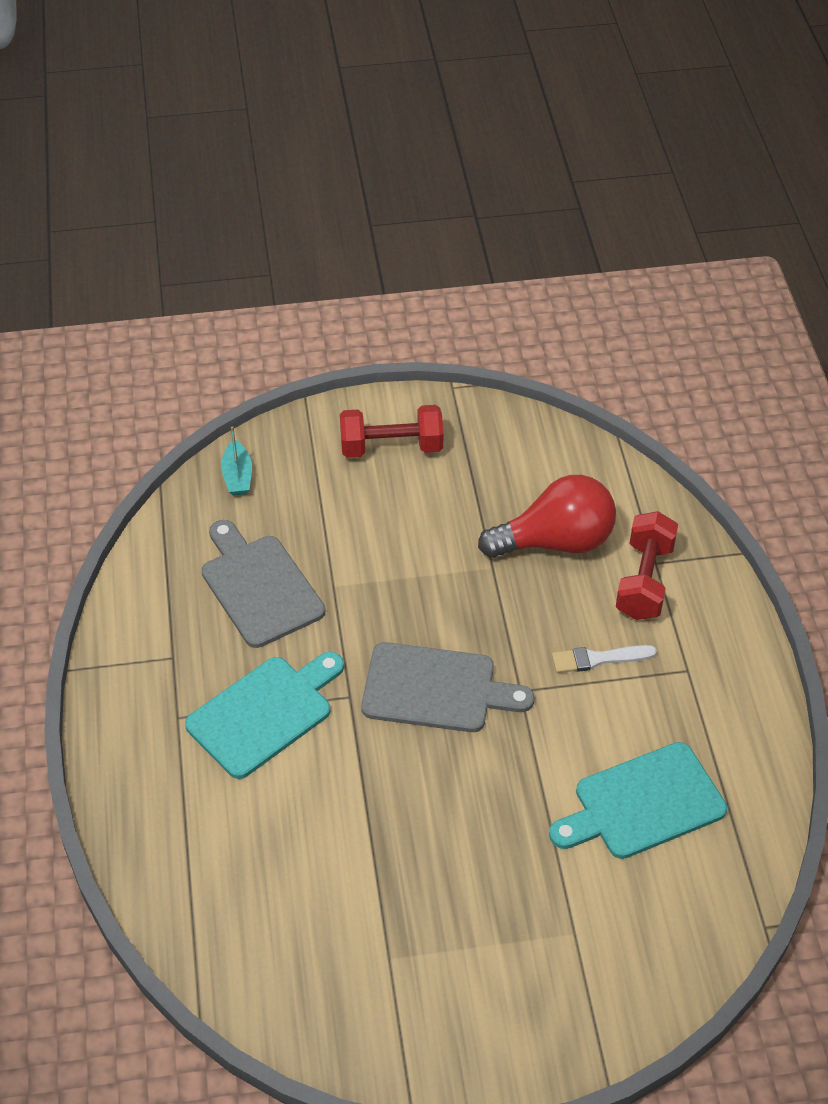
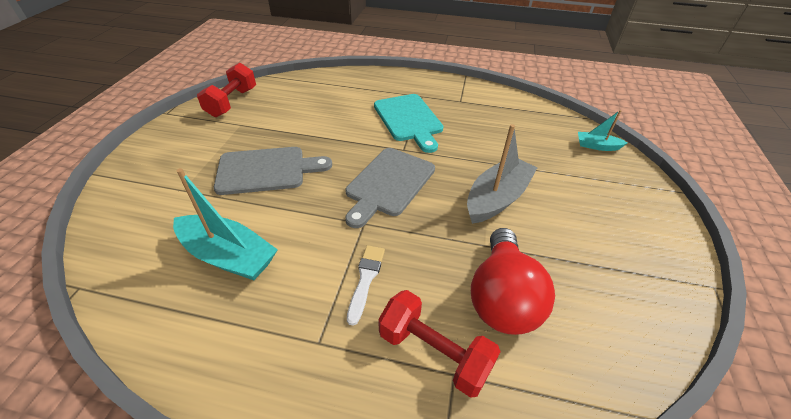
camera: 110 degrees right, 5 degrees down
grey cutting board [201,520,325,648] -> grey cutting board moved to [214,147,332,195]
red dumbbell [340,405,443,458] -> red dumbbell moved to [197,63,256,117]
turquoise cutting board [549,742,727,859] -> turquoise boat [173,168,278,280]
none -> grey boat [467,124,537,224]

